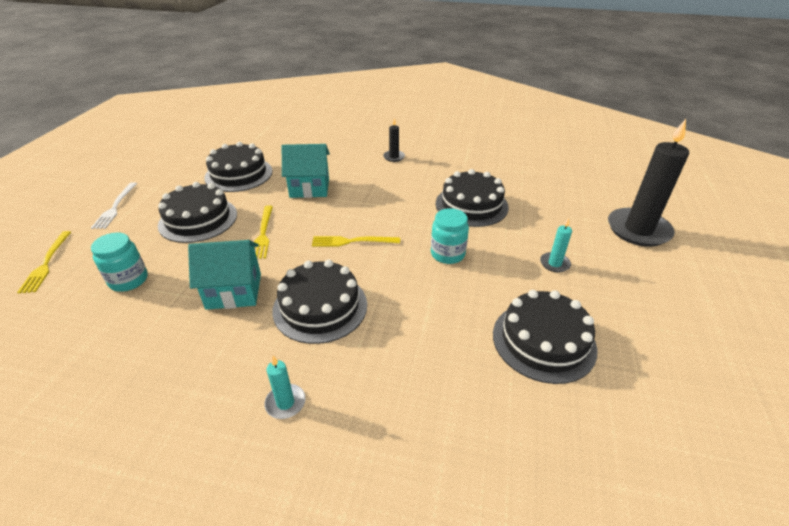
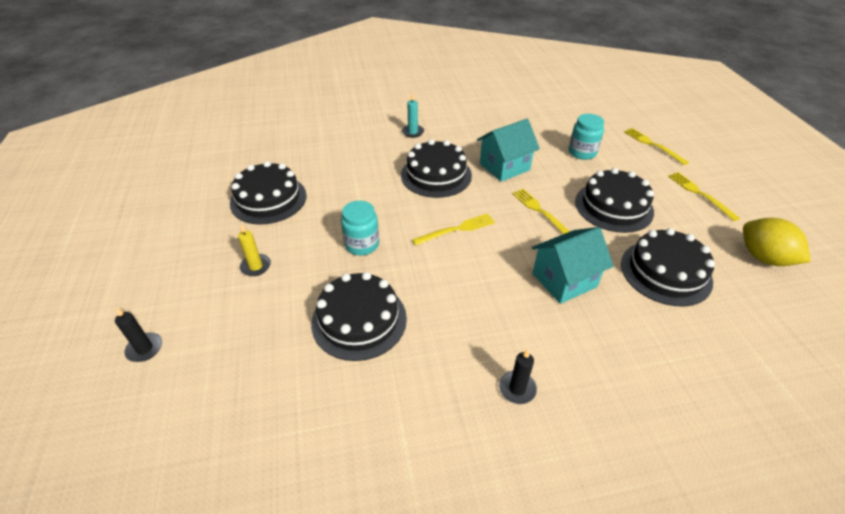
camera: 155 degrees right, 5 degrees up
white fork [91,182,137,229] -> yellow fork [668,172,740,221]
turquoise candle [540,218,572,273] -> yellow candle [238,224,271,276]
black candle [608,119,689,247] -> black candle [115,308,162,362], size x0.44
none -> yellow lemon [743,218,811,266]

